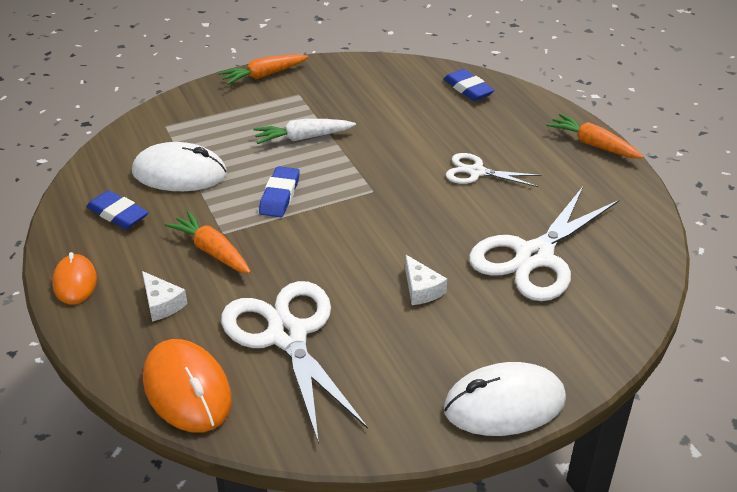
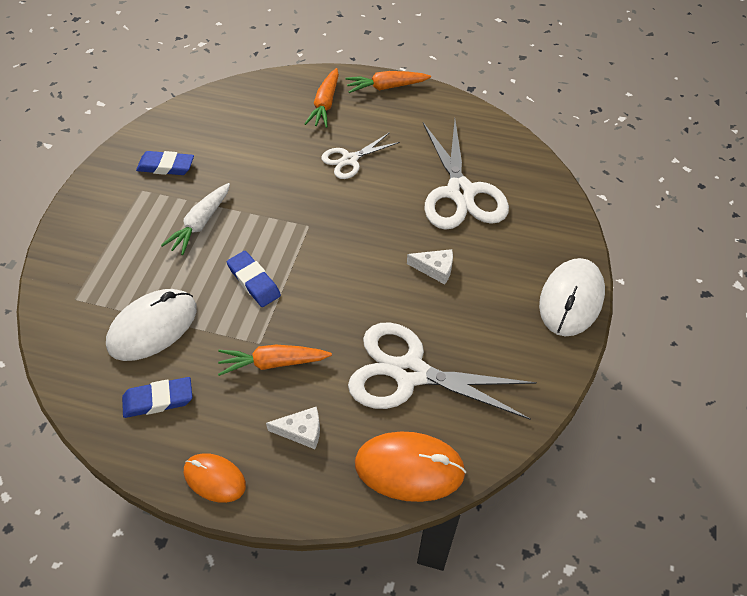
camera: 50 degrees left, 15 degrees up
orange carrot [218,54,308,85] -> orange carrot moved to [305,68,339,128]
blue eraser [443,69,495,101] -> blue eraser moved to [136,151,194,175]

